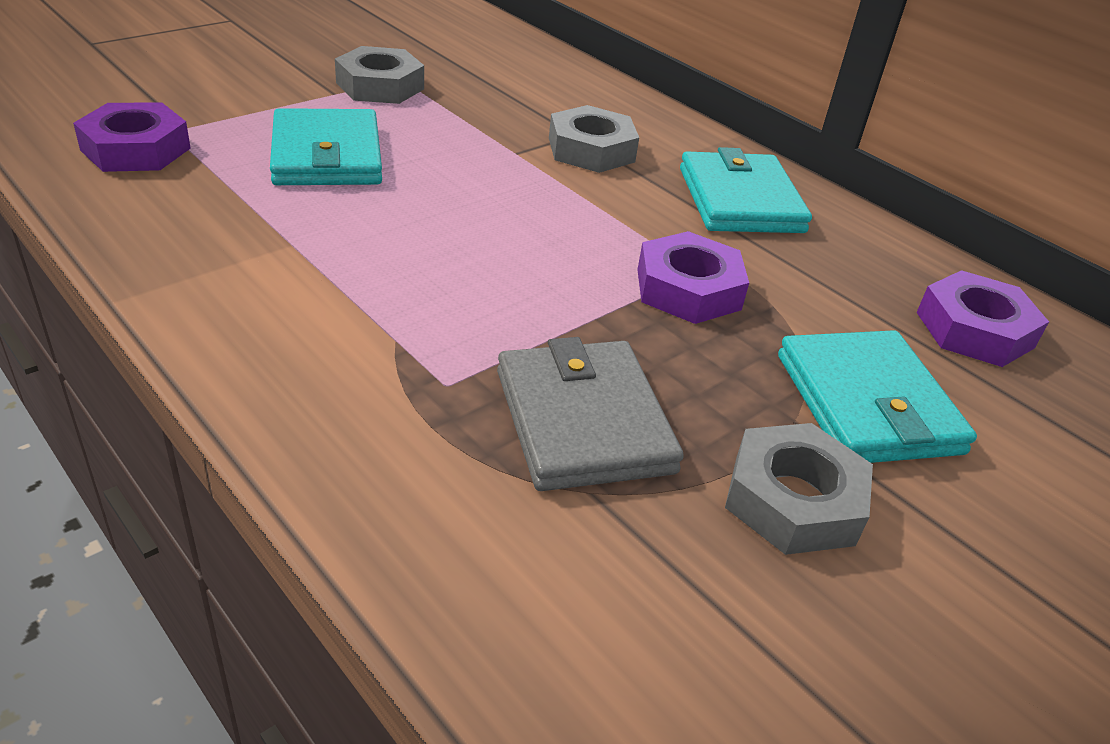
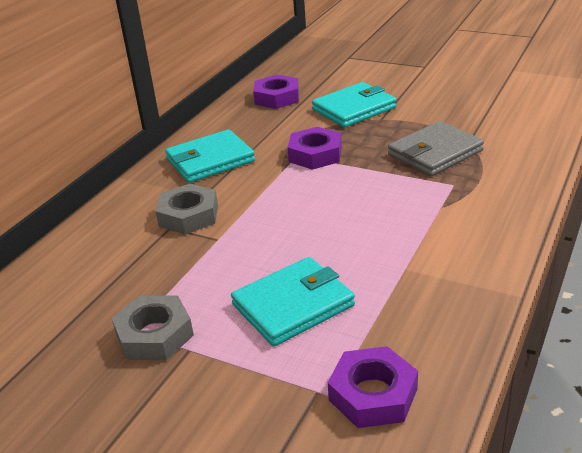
camera: 105 degrees left, 5 degrees down
grey nut [725,423,873,555] -> none

